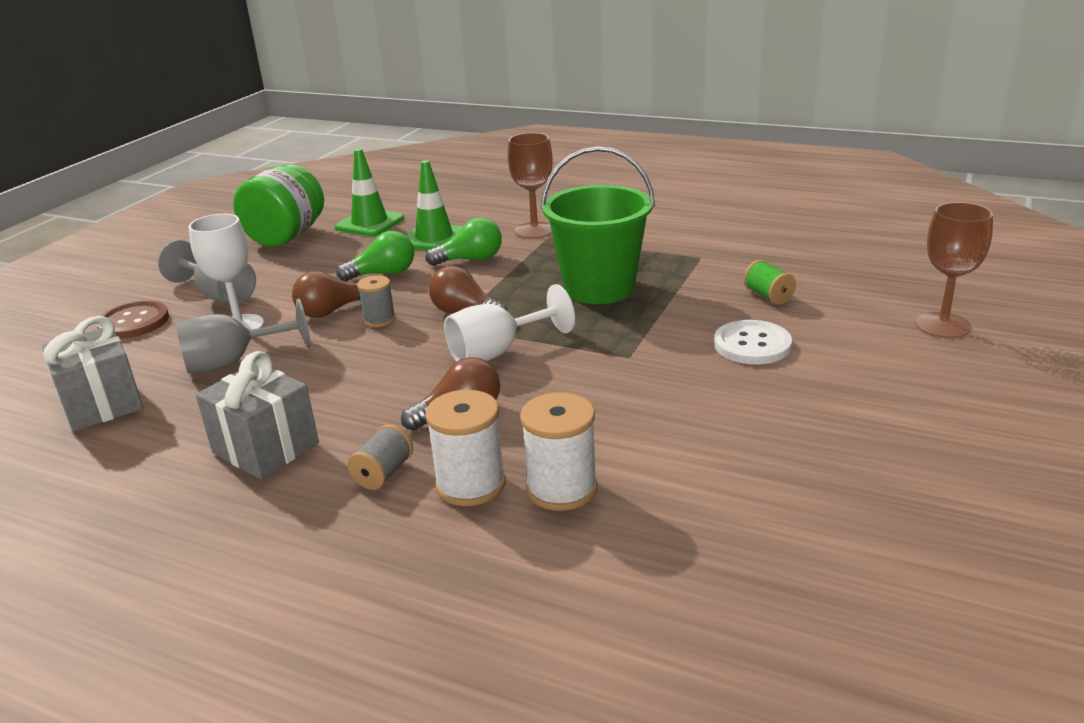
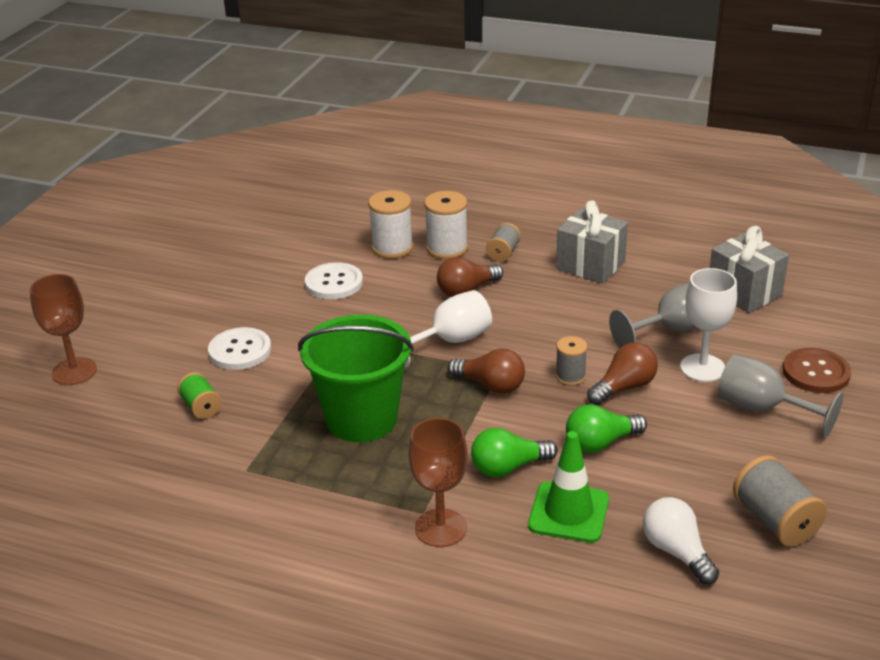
camera: 175 degrees right, 5 degrees up
green jar [233,164,324,247] -> grey spool [733,455,827,547]
green traffic cone [334,149,404,236] -> white light bulb [643,497,719,584]
none -> white button [305,262,363,299]

